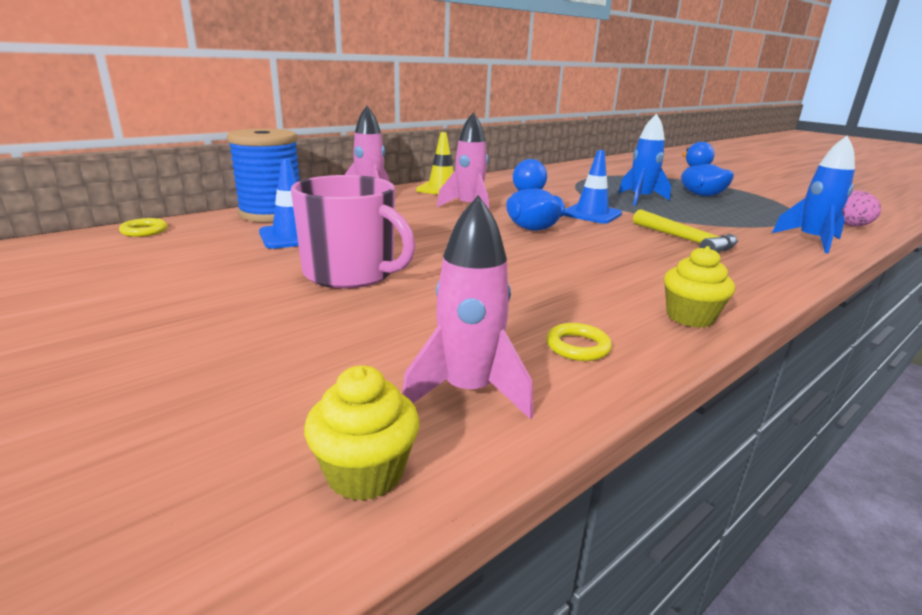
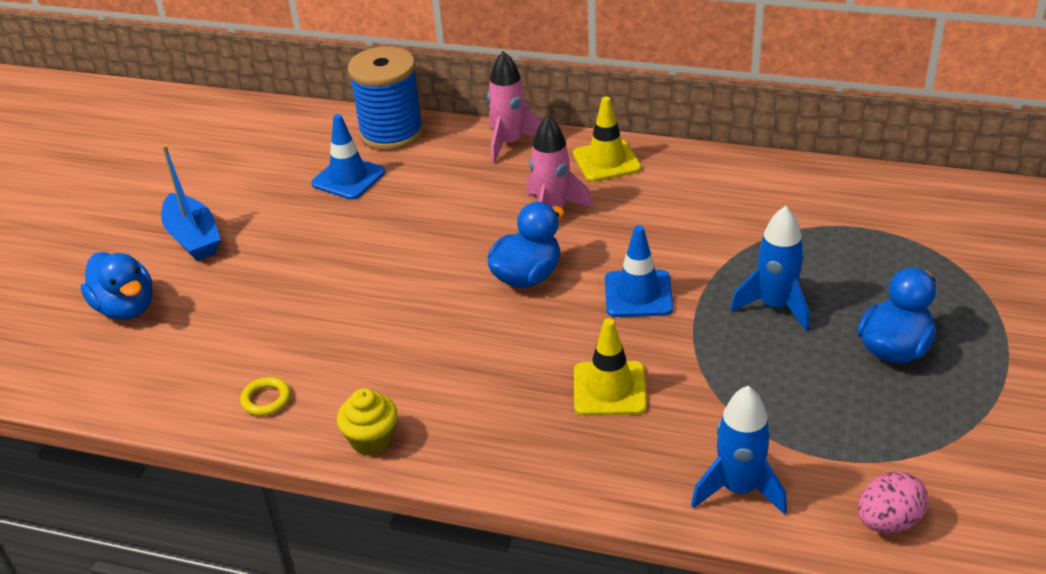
camera: 60 degrees right, 15 degrees up
yellow ring [119,218,168,237] -> none
pink mug [291,175,415,289] -> none
yellow cupcake [304,365,420,501] -> none
pink rocket [402,195,533,419] -> none
yellow hammer [633,209,738,253] -> yellow traffic cone [574,318,647,416]
none -> blue duck [81,252,153,320]
none -> blue boat [161,145,221,261]

